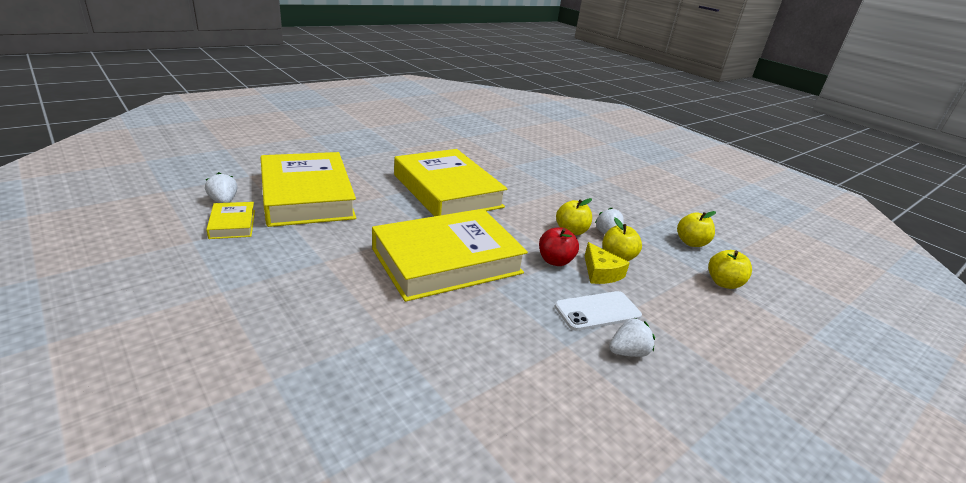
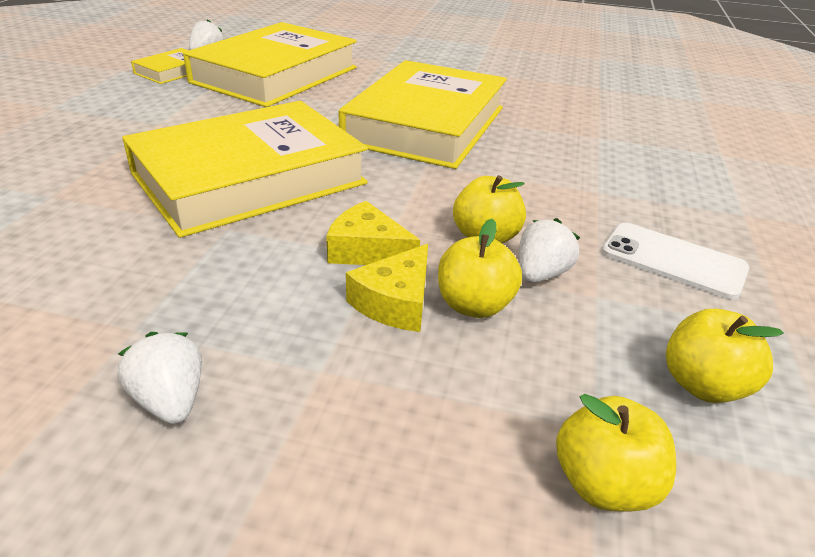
camera: 55 degrees right, 5 degrees up
yellow book [372,209,528,302] -> yellow book turned 60 degrees counterclockwise [122,101,368,238]
red apple [539,227,579,266] -> yellow cheese [326,201,420,265]
white phone [554,291,642,331] -> white phone moved to [601,222,749,300]
white strawberry [609,317,655,357] -> white strawberry turned 150 degrees counterclockwise [117,332,202,424]

